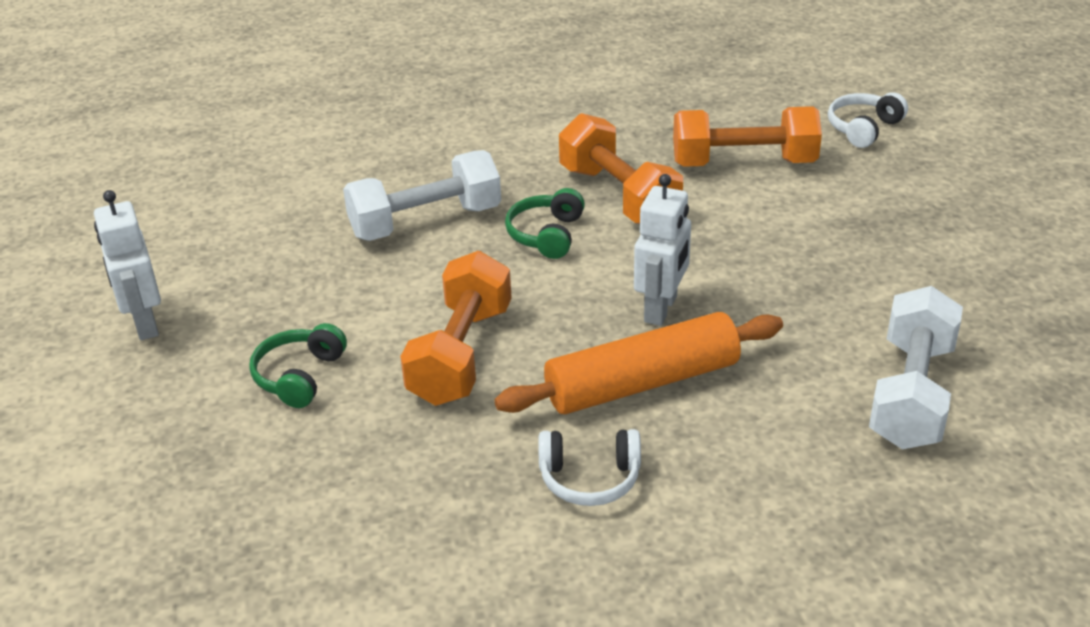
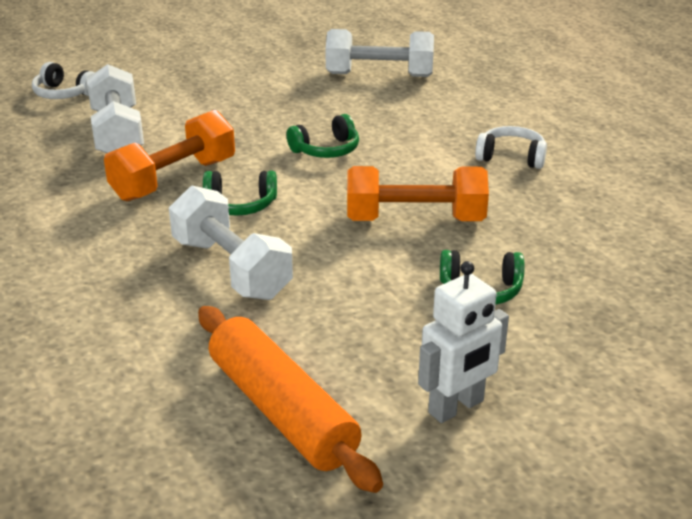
camera: 105 degrees left, 5 degrees down
orange rolling pin [494,312,783,414] -> orange rolling pin moved to [198,306,383,493]
white headphones [538,429,641,506] -> white headphones turned 60 degrees counterclockwise [475,126,547,169]
white robot [634,174,691,326] -> green headphones [287,114,359,158]
orange dumbbell [673,106,822,167] -> white dumbbell [87,64,144,153]

